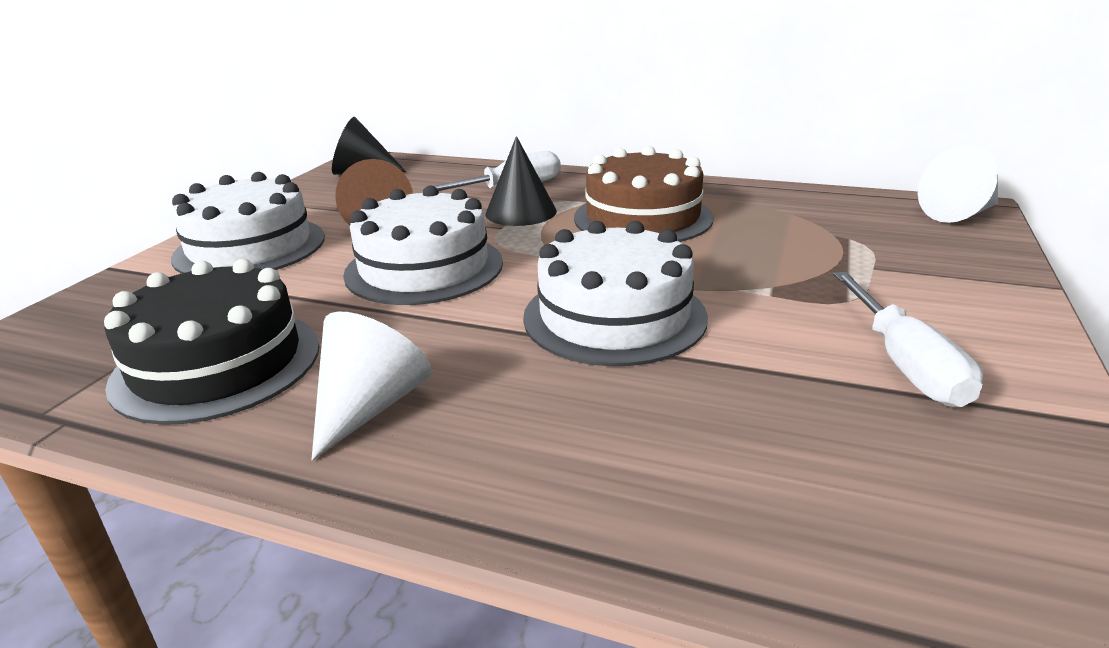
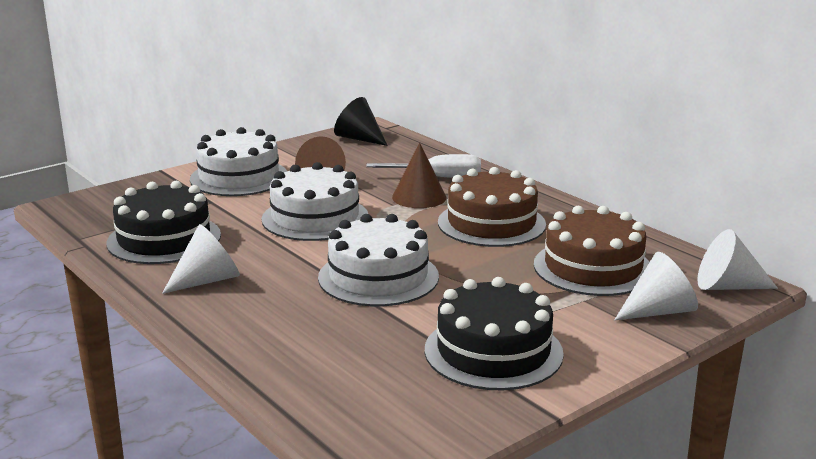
camera: 30 degrees right, 5 degrees down
black cone [485,136,557,226] -> brown cone [392,142,447,208]
white screwdriver [833,272,983,407] -> black cake [425,277,564,390]
none -> brown cake [534,206,650,296]
none -> white cone [614,252,698,321]

